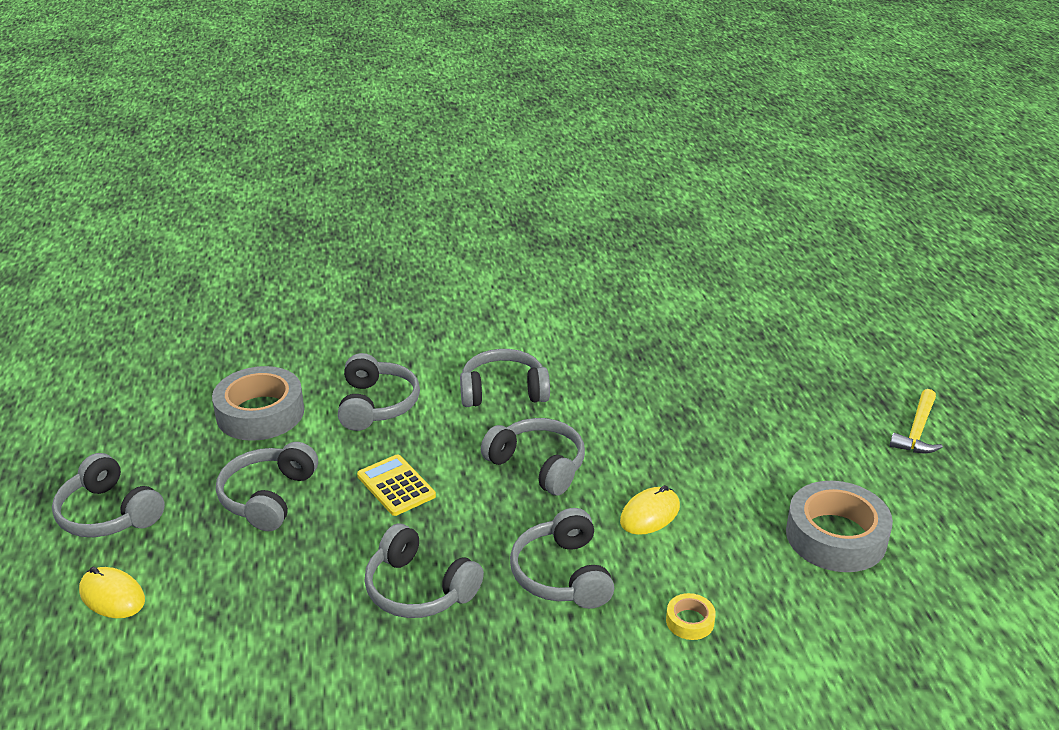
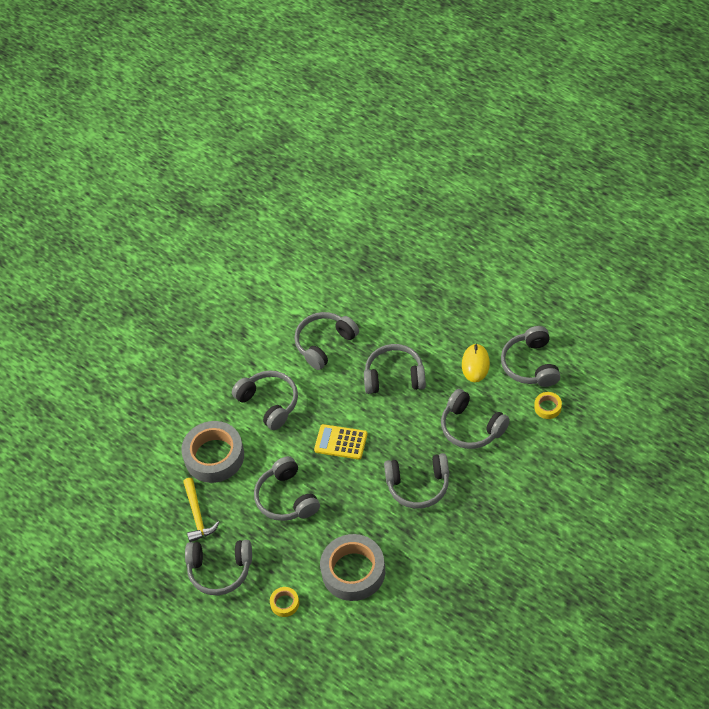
camera: 35 degrees left, 20 degrees up
yellow mouse [79,567,145,618] -> yellow tape [270,587,299,617]
grey tape [786,481,893,572] -> grey tape moved to [320,534,385,601]
yellow hammer [890,389,943,454] -> yellow hammer moved to [183,478,219,542]
none -> grey headphones [501,326,561,387]

